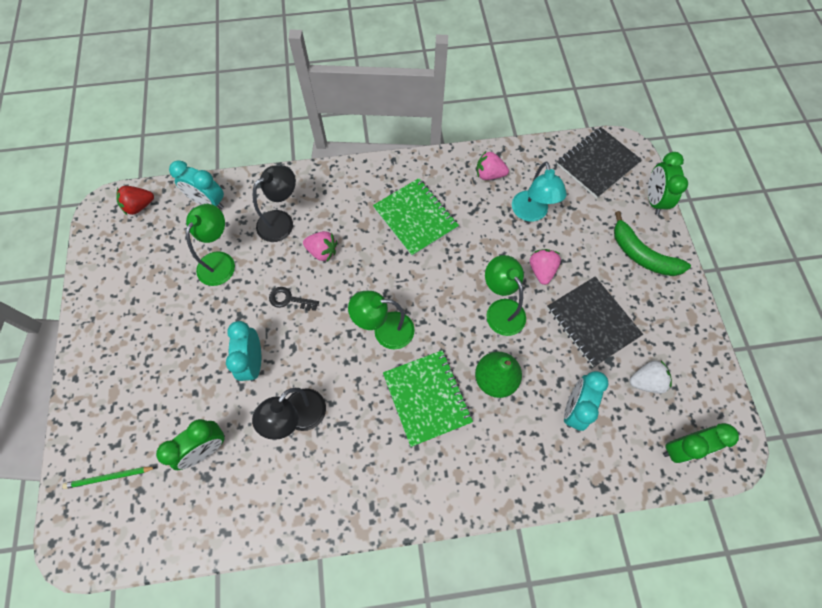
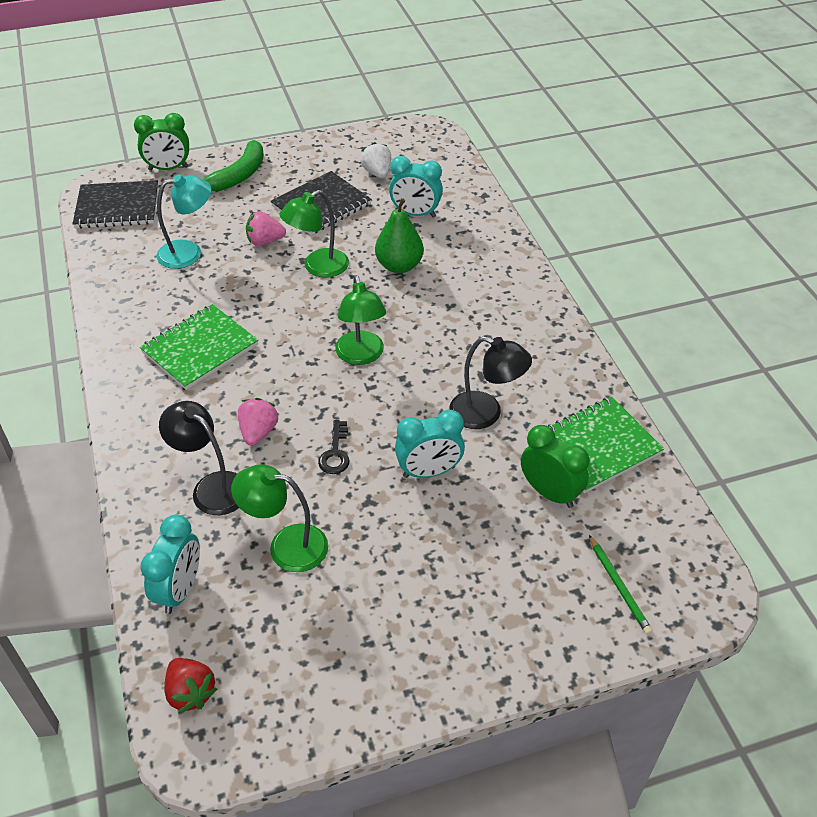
camera: 100 degrees left, 20 degrees down
green notebook [383,350,473,447] -> green notebook moved to [548,397,664,493]
pink strawberry [477,150,509,180] -> none
black notebook [557,127,642,198] -> black notebook turned 45 degrees counterclockwise [73,180,158,229]
green clock [663,423,739,463] -> none

